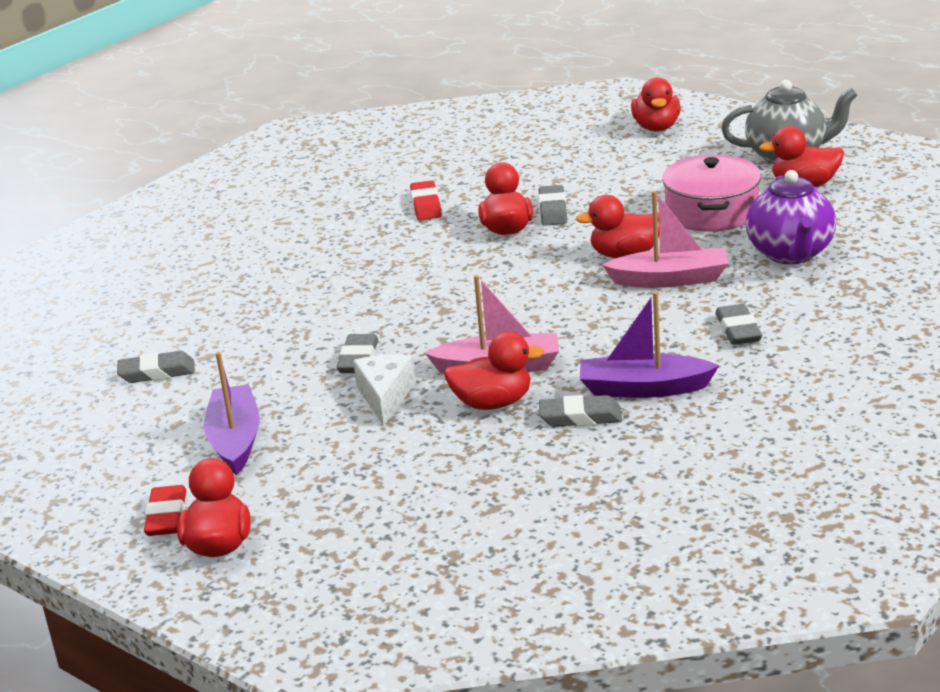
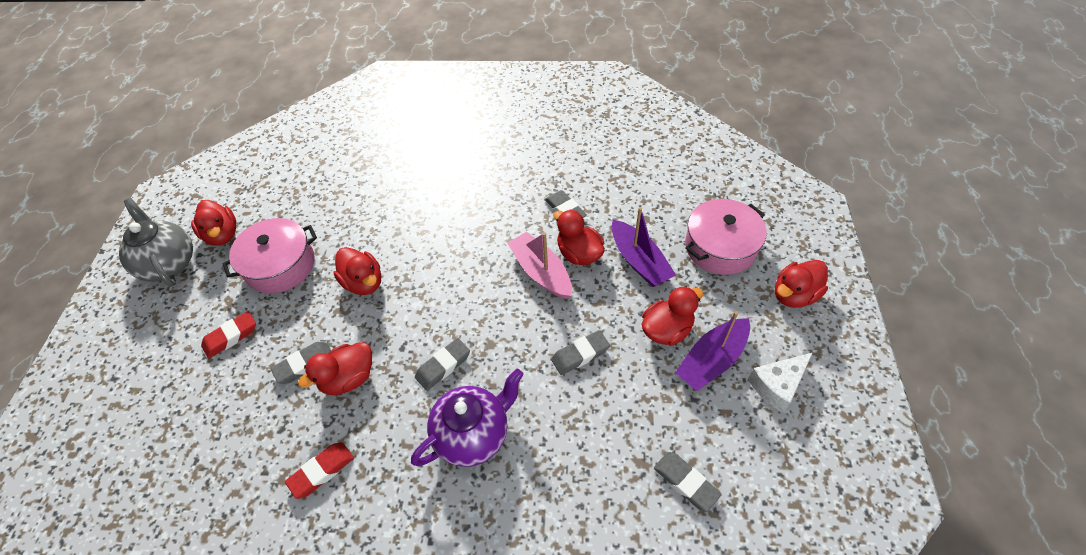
camera: 125 degrees left, 25 degrees up
red eraser [144,485,186,536] -> red eraser moved to [201,311,256,359]
white cheese [353,354,416,426] -> white cheese moved to [748,352,813,413]
purple boat [580,291,720,398] -> purple boat moved to [612,207,676,287]
pink boat [602,191,729,288] -> none
red duck [631,77,681,131] -> red duck moved to [642,286,703,346]
grey eraser [715,304,762,345] -> grey eraser moved to [415,338,470,391]
purple teapot [746,170,836,264] -> purple teapot moved to [411,369,524,467]
none -> pink pot [685,199,767,275]

